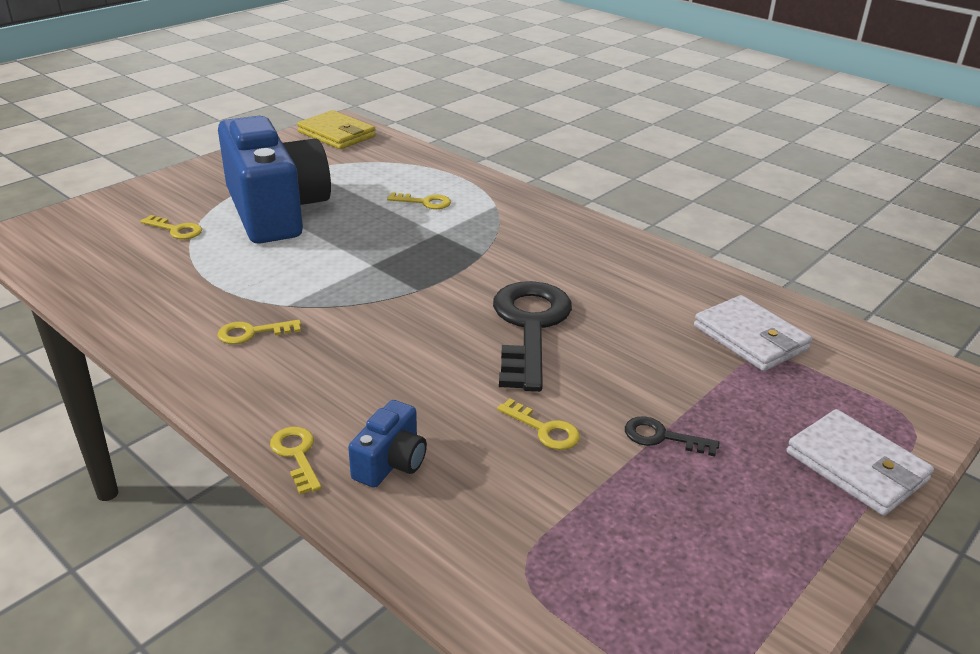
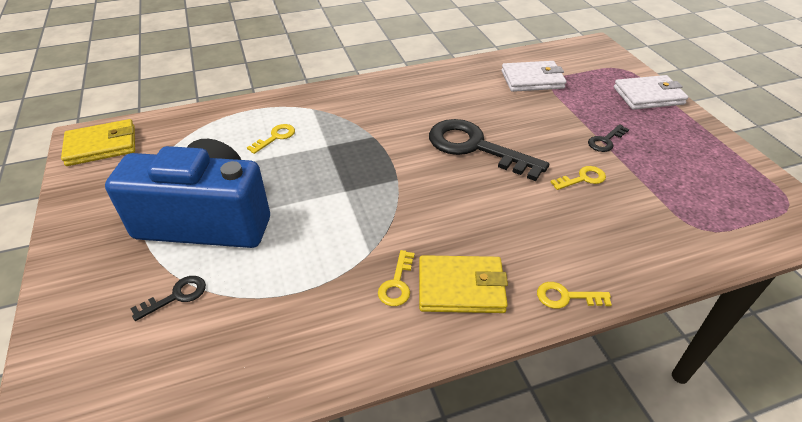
camera: 60 degrees left, 10 degrees up
yellow key [140,215,202,239] -> black key [130,276,206,321]
blue camera [348,400,427,488] -> none
none -> yellow wallet [419,255,508,313]

